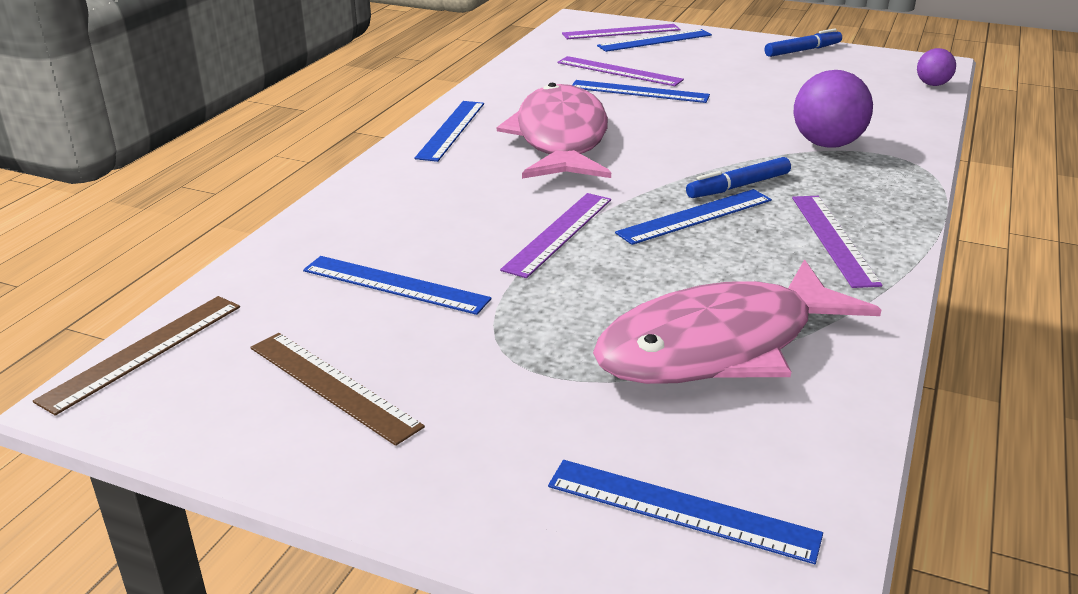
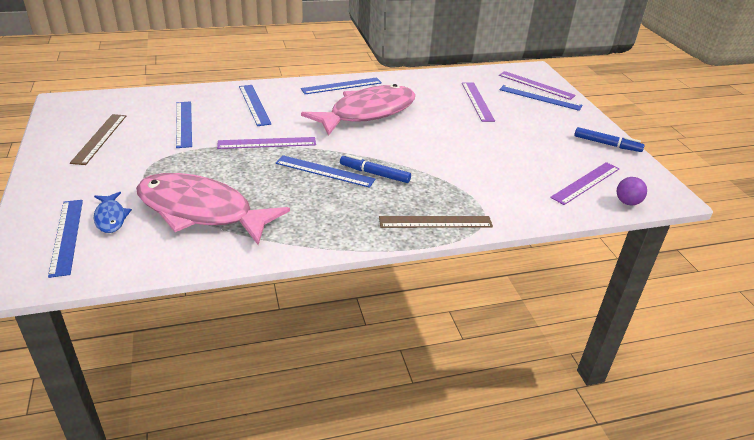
camera: 50 degrees right, 5 degrees up
brown ruler [33,296,240,416] -> brown ruler moved to [379,216,493,228]
blue ruler [572,80,710,103] -> blue ruler moved to [239,85,271,126]
purple ruler [792,196,883,288] -> purple ruler moved to [550,162,619,205]
purple ball [794,70,873,148] -> none
none -> blue fish [94,192,132,233]

